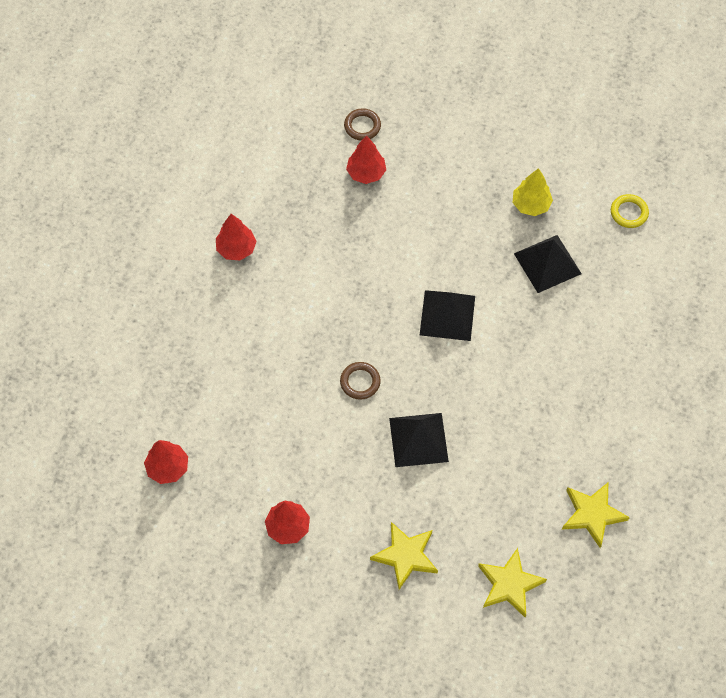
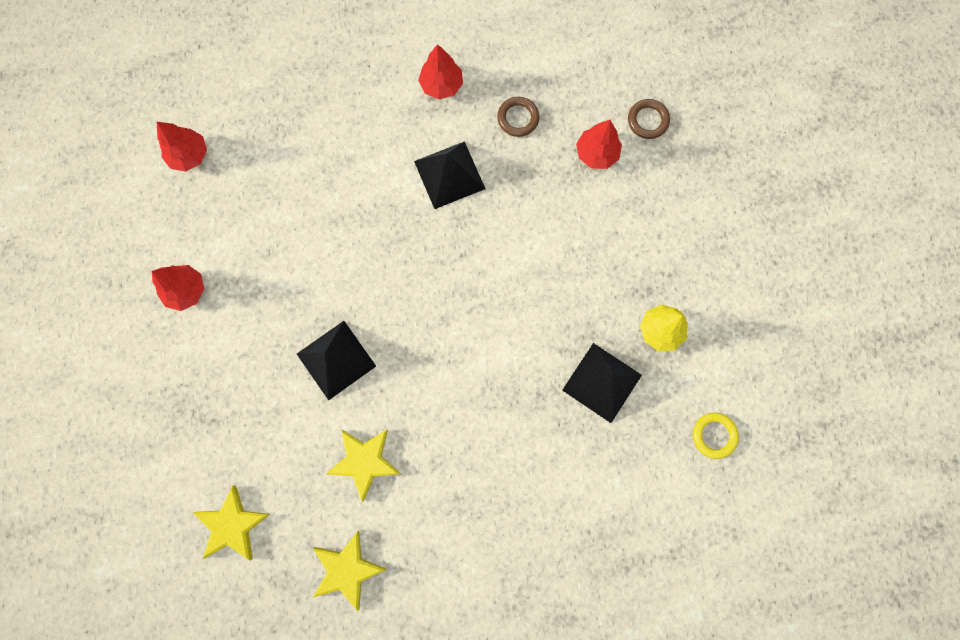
camera: 60 degrees right, 15 degrees up
brown ring [340,362,381,400] -> brown ring moved to [497,97,540,137]
yellow star [370,522,438,590] -> yellow star moved to [326,430,401,502]
black pyramid [420,290,475,341] -> black pyramid moved to [414,141,485,209]

